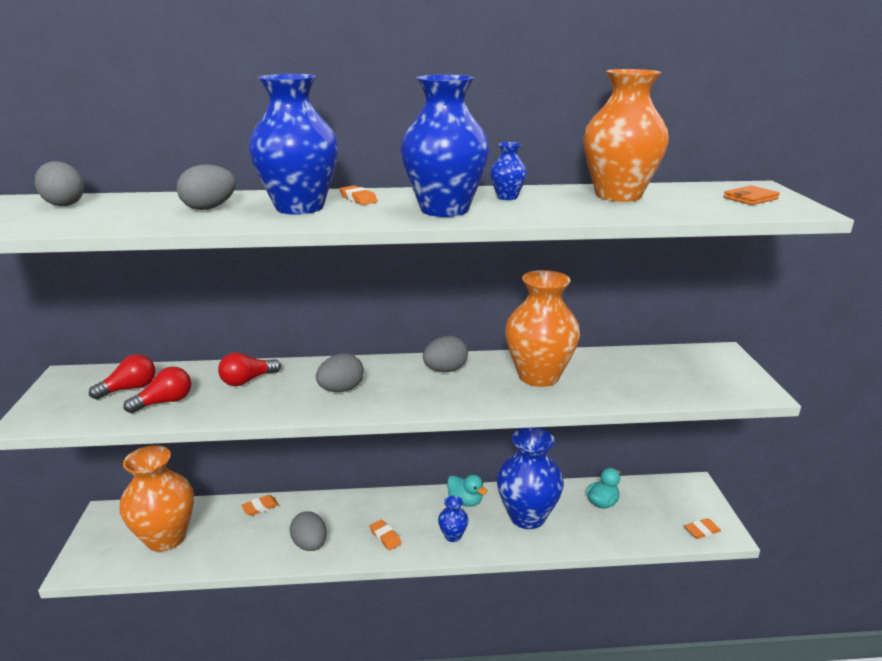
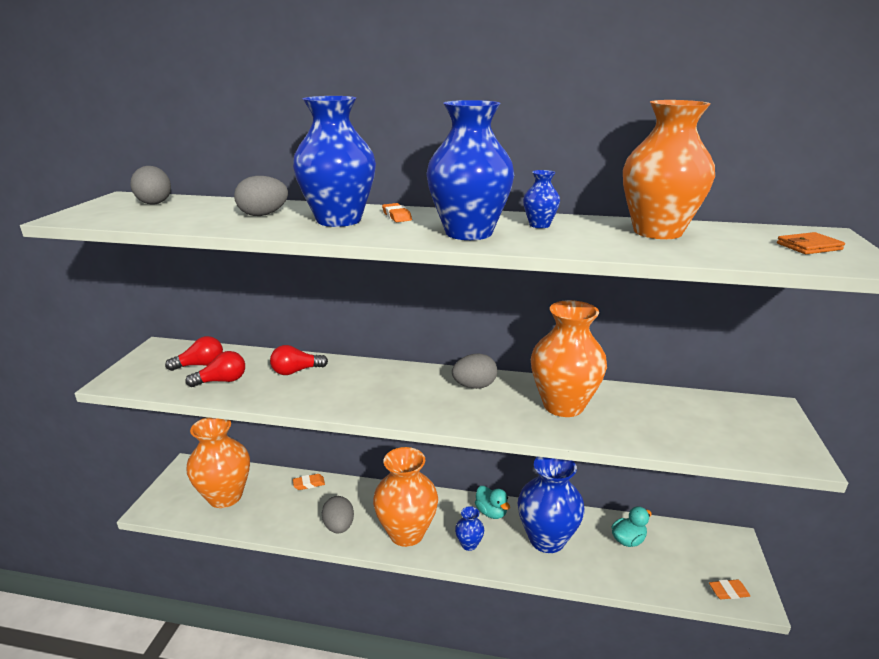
camera: 15 degrees right, 0 degrees up
grey egg [316,353,364,392] -> none
orange eraser [369,519,402,551] -> orange vase [373,447,438,547]

